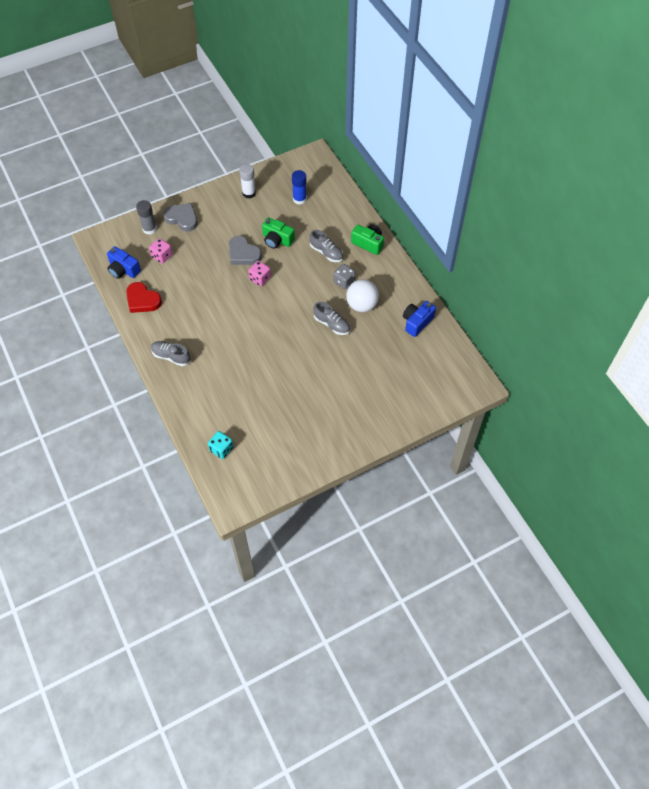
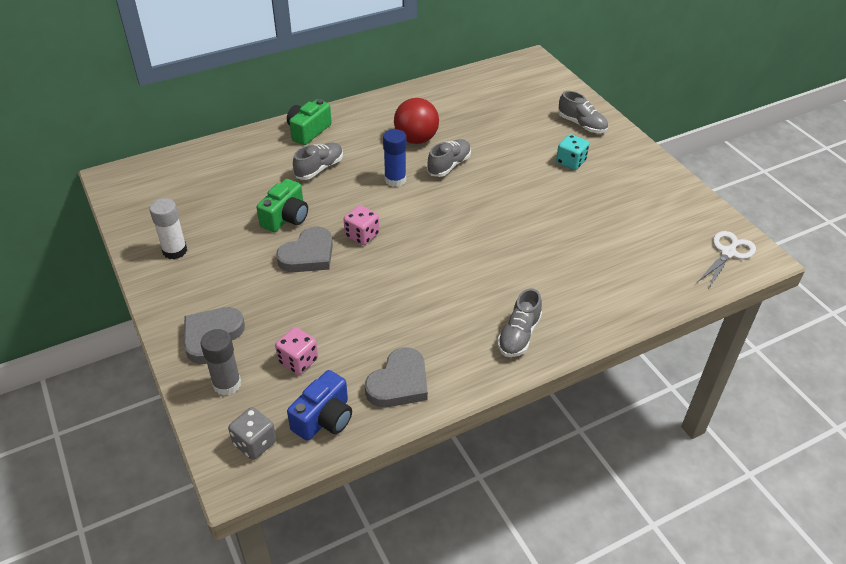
camera: 90 degrees left, 15 degrees down
red heart [126,282,162,313] -> grey heart [365,347,428,407]
turquoise dice [208,431,233,459] -> turquoise dice moved to [556,134,589,170]
blue glue stick [292,170,307,205] -> blue glue stick moved to [383,129,406,187]
grey dice [333,264,355,289] -> grey dice moved to [228,407,276,460]
white ball [346,279,379,312] -> red ball [394,98,439,144]
blue camera [403,301,436,337] -> none
none -> grey shoe [558,91,608,133]
none -> white scissors [697,231,756,288]

